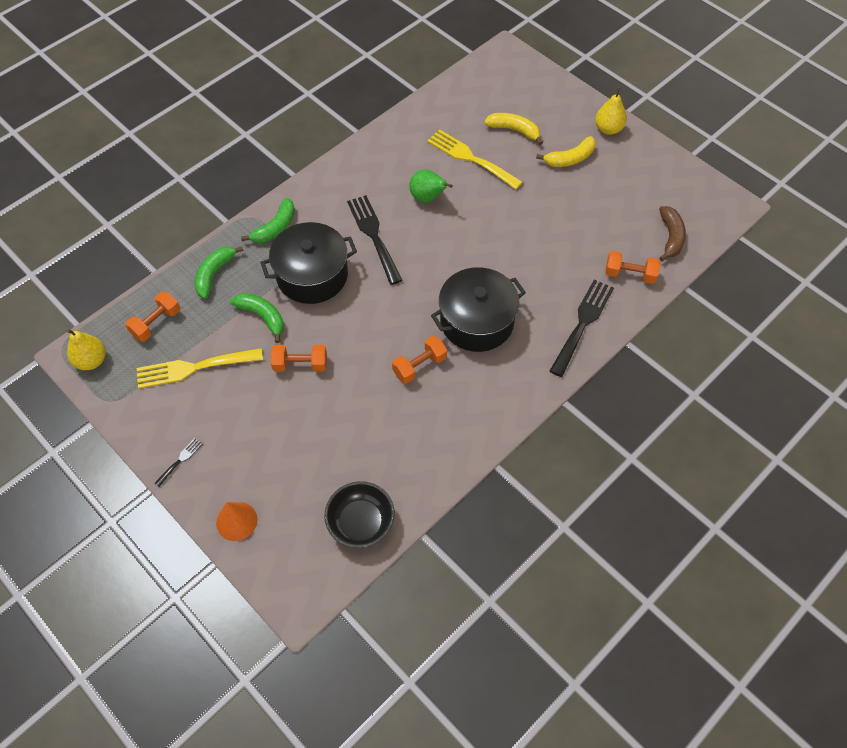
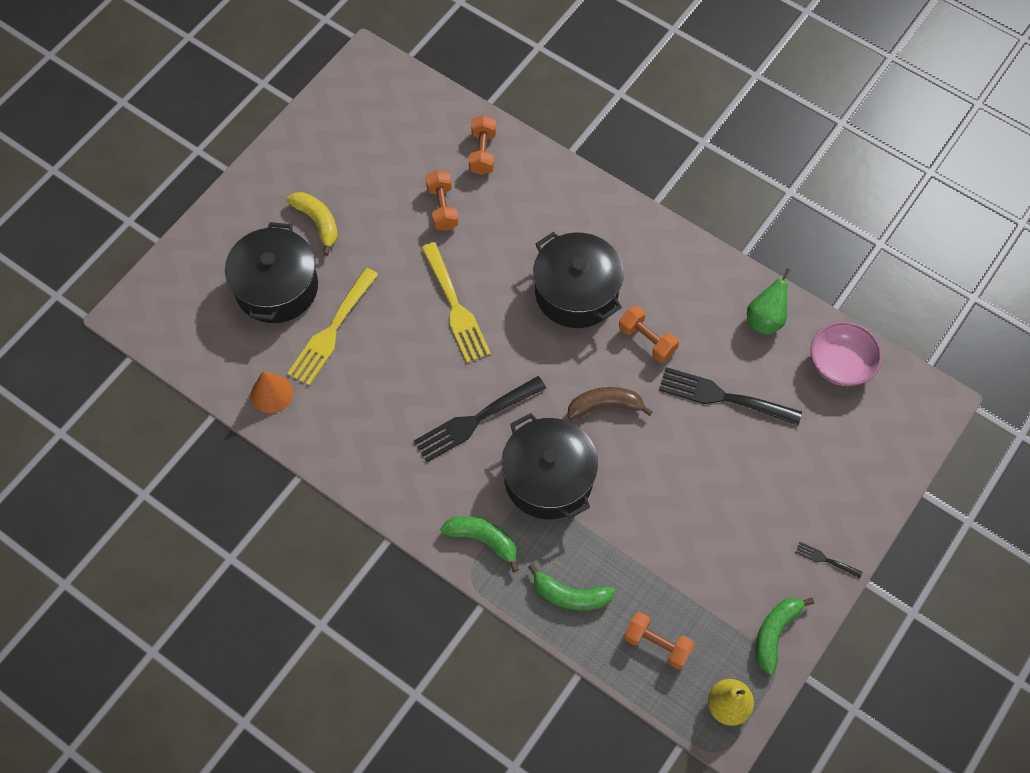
camera: 100 degrees left, 5 degrees up
yellow fork [137,348,263,389] -> yellow fork moved to [421,242,491,363]
orange cone [216,502,257,541] -> orange cone moved to [251,371,293,413]
green banana [230,293,284,343] -> green banana moved to [756,597,814,675]
orange dumbbell [271,345,327,372] -> orange dumbbell moved to [425,170,459,231]
black bowl [324,481,395,548] -> pink bowl [811,322,882,386]
green pear [409,169,453,203] -> green pear moved to [747,268,790,335]
yellow banana [484,113,543,145] -> black pot [225,222,318,323]
black fork [550,280,614,377] -> black fork moved to [659,367,802,425]
yellow pear [595,87,627,135] -> none
brown banana [659,206,686,261] -> brown banana moved to [567,387,653,419]

